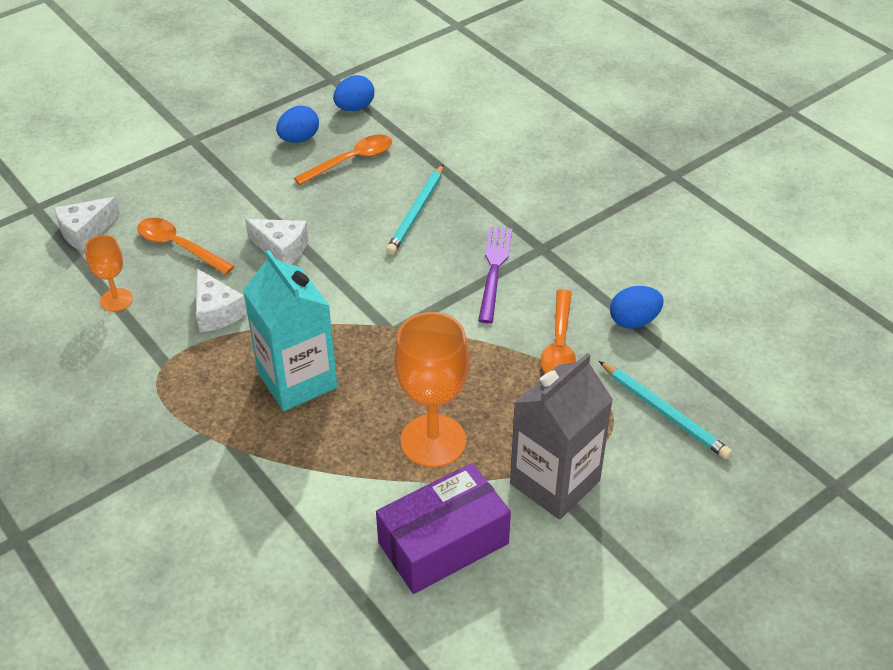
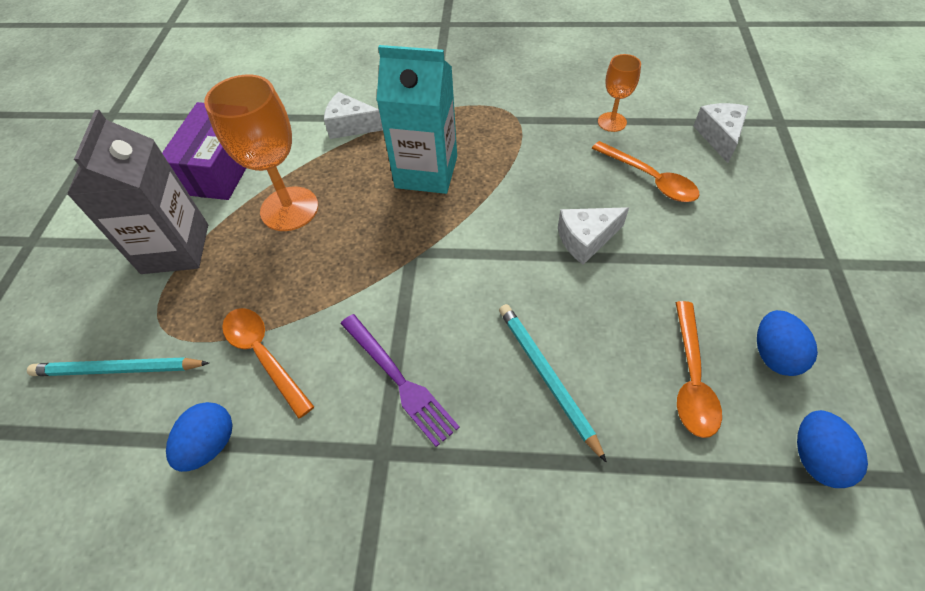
camera: 135 degrees right, 10 degrees up
orange spoon [137,218,235,275] -> orange spoon turned 60 degrees clockwise [592,141,700,202]
white cheese [196,269,247,333] -> white cheese moved to [324,92,383,139]

